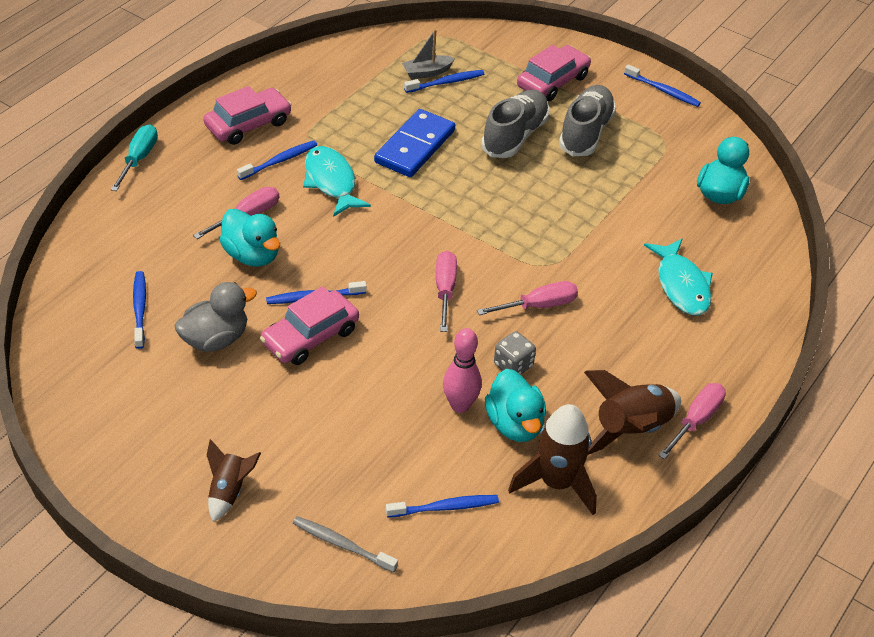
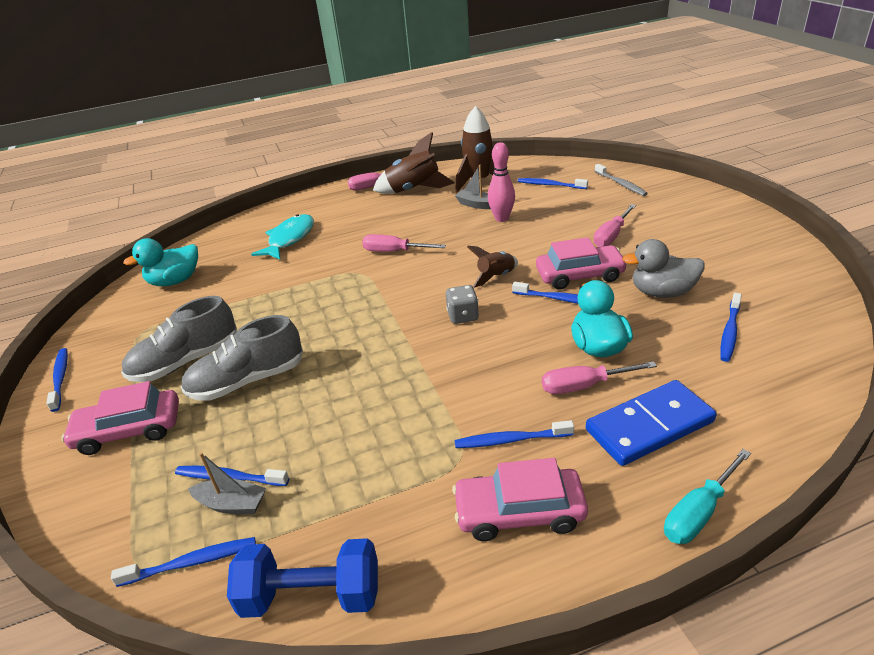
camera: 140 degrees left, 10 degrees down
brown rocket [207,439,261,522] -> brown rocket moved to [467,246,518,288]
turquoise fish [303,146,371,217] -> none
blue domino [374,109,455,177] -> blue domino moved to [586,380,717,466]
pink screwdriver [436,251,457,332] -> pink screwdriver moved to [593,204,636,247]
turquoise duck [485,369,546,442] -> grey boat [455,165,491,209]
grey dice [494,331,536,375] -> grey dice moved to [446,285,479,324]
none -> blue toothbrush [111,537,256,587]
none -> blue dumbbell [227,538,378,618]

